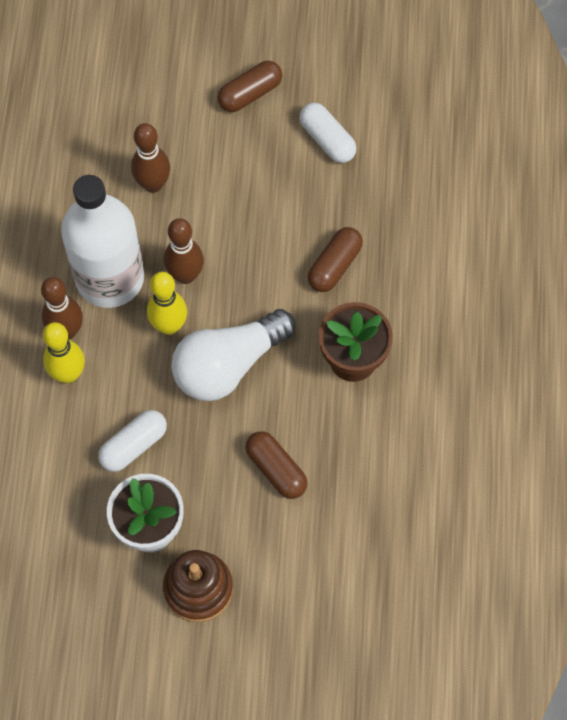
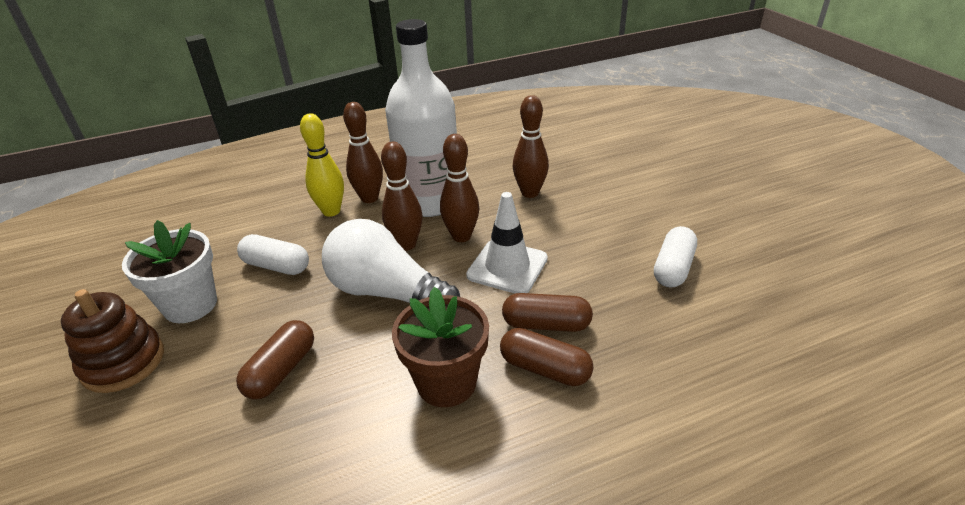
camera: 65 degrees right, 30 degrees down
yellow bowling pin [147,272,187,335] -> brown bowling pin [381,142,422,251]
brown capsule [217,61,282,112] -> brown capsule moved to [500,328,593,386]
none -> white traffic cone [466,192,548,294]

